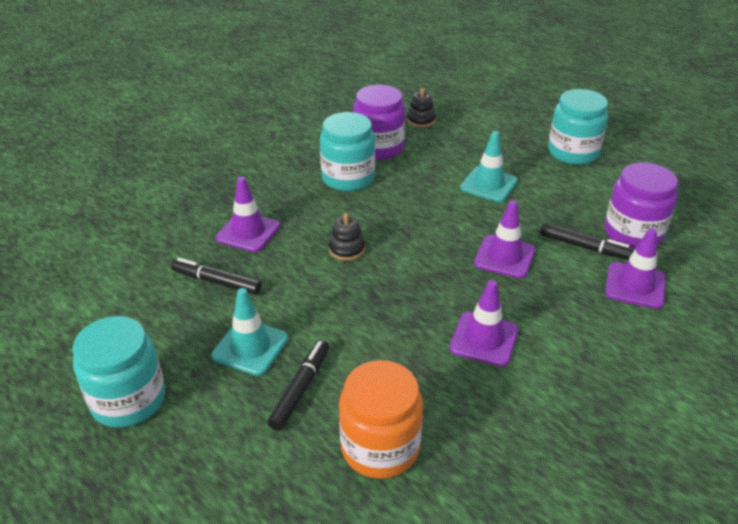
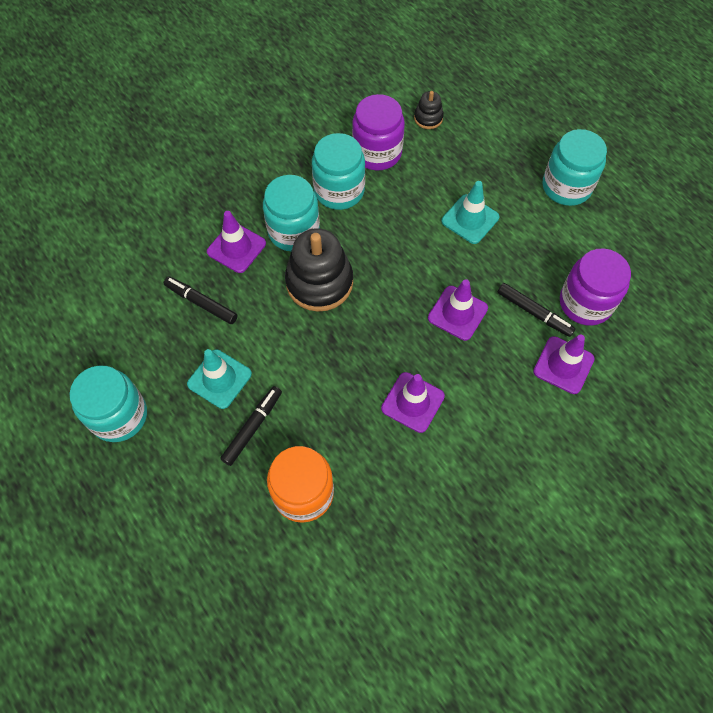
camera: 10 degrees right, 25 degrees up
black stacking toy [329,213,365,261] -> black stacking toy [285,228,353,312], size x2.08
none -> turquoise jar [263,175,320,251]

